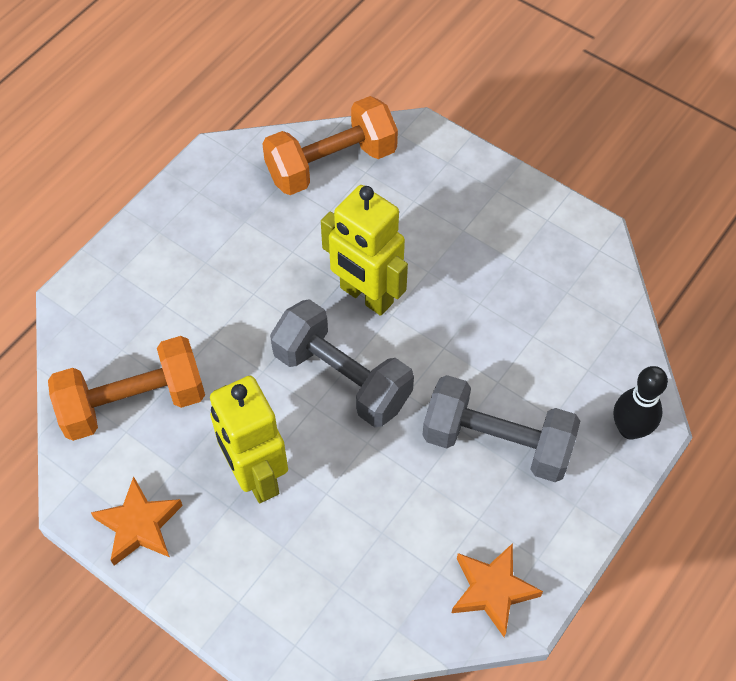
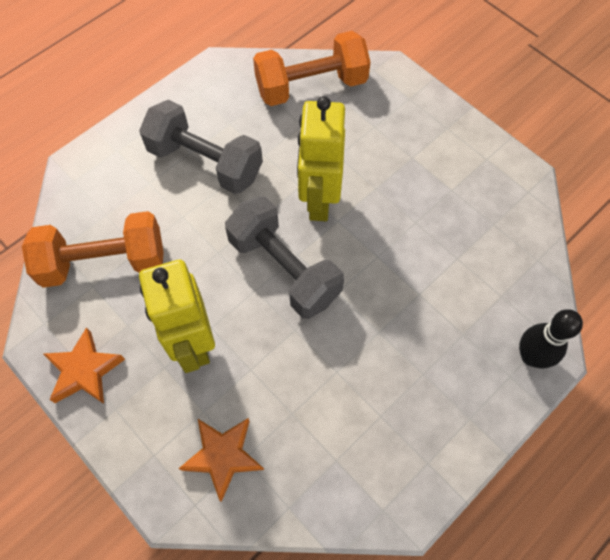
camera: 10 degrees right, 5 degrees up
yellow robot [321,185,408,316] -> yellow robot turned 45 degrees clockwise [297,96,345,221]
grey dumbbell [422,375,580,482] -> grey dumbbell moved to [139,100,263,194]
orange star [452,543,543,637] -> orange star moved to [178,418,264,502]

